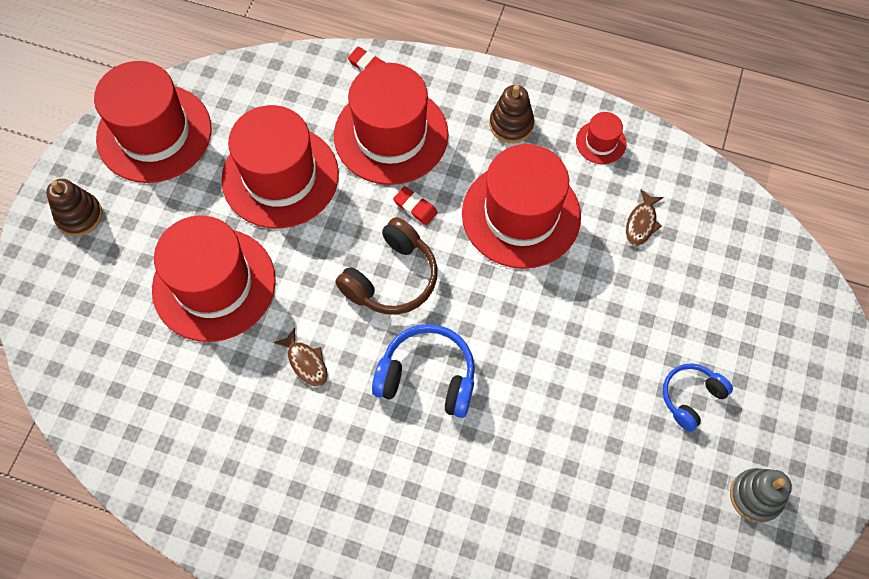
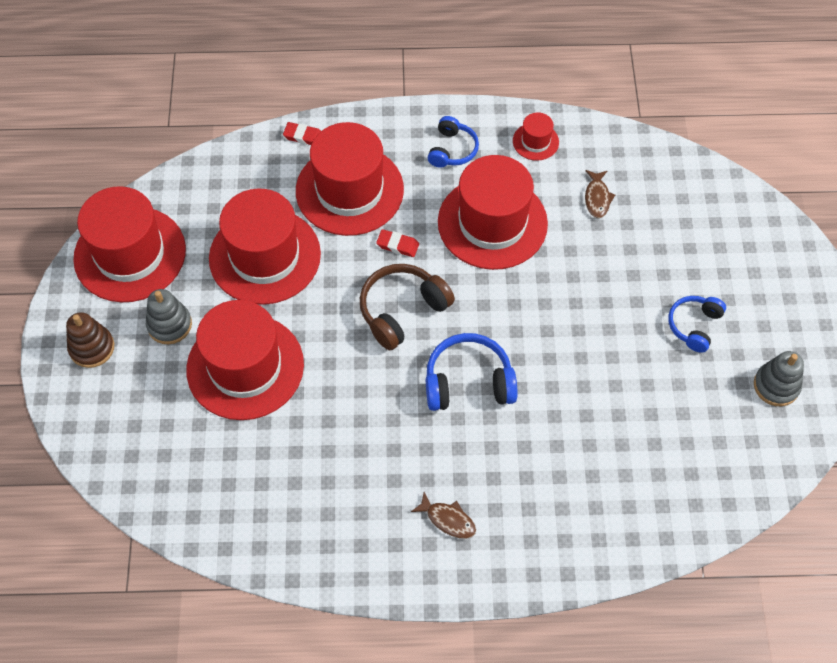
camera: 20 degrees left, 5 degrees down
brown fish [274,327,328,387] -> brown fish moved to [411,492,476,539]
brown headphones [335,217,438,315] -> brown headphones turned 150 degrees counterclockwise [360,264,455,350]
brown stacking toy [489,85,534,143] -> blue headphones [428,116,479,168]
none -> grey stacking toy [146,289,192,344]

